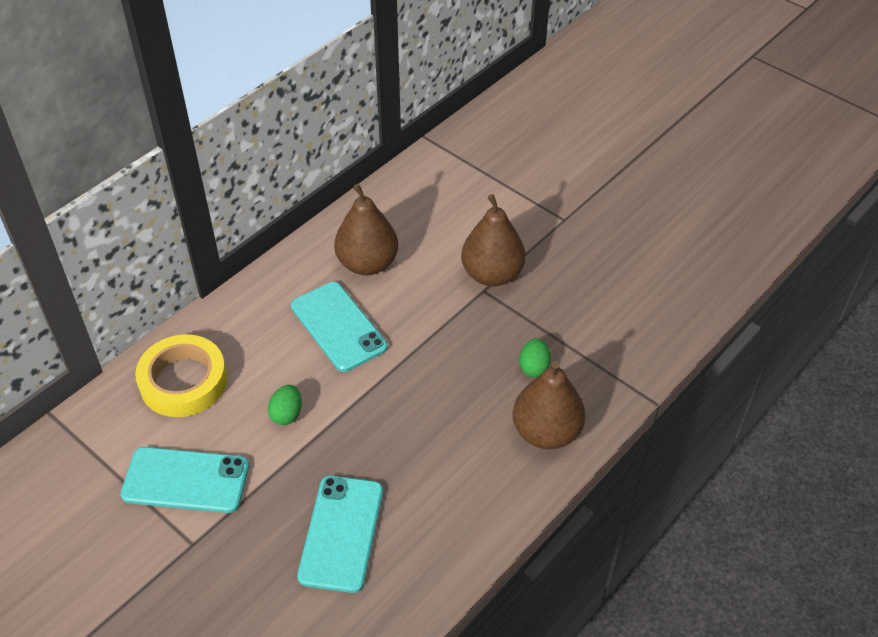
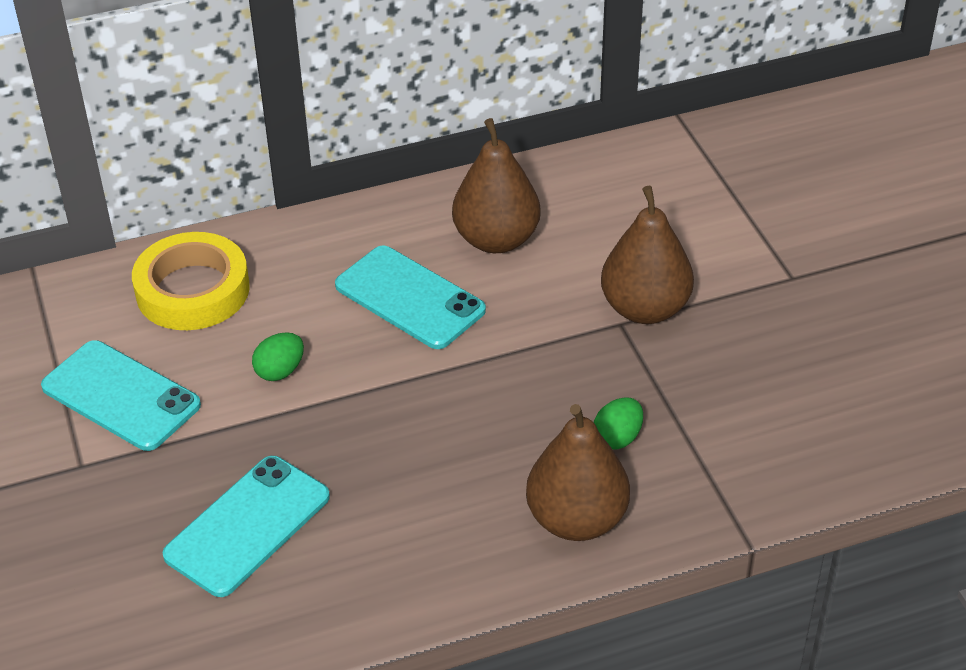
camera: 30 degrees right, 5 degrees down
turquoise phone [291,282,387,372] -> turquoise phone turned 45 degrees counterclockwise [335,246,486,349]

